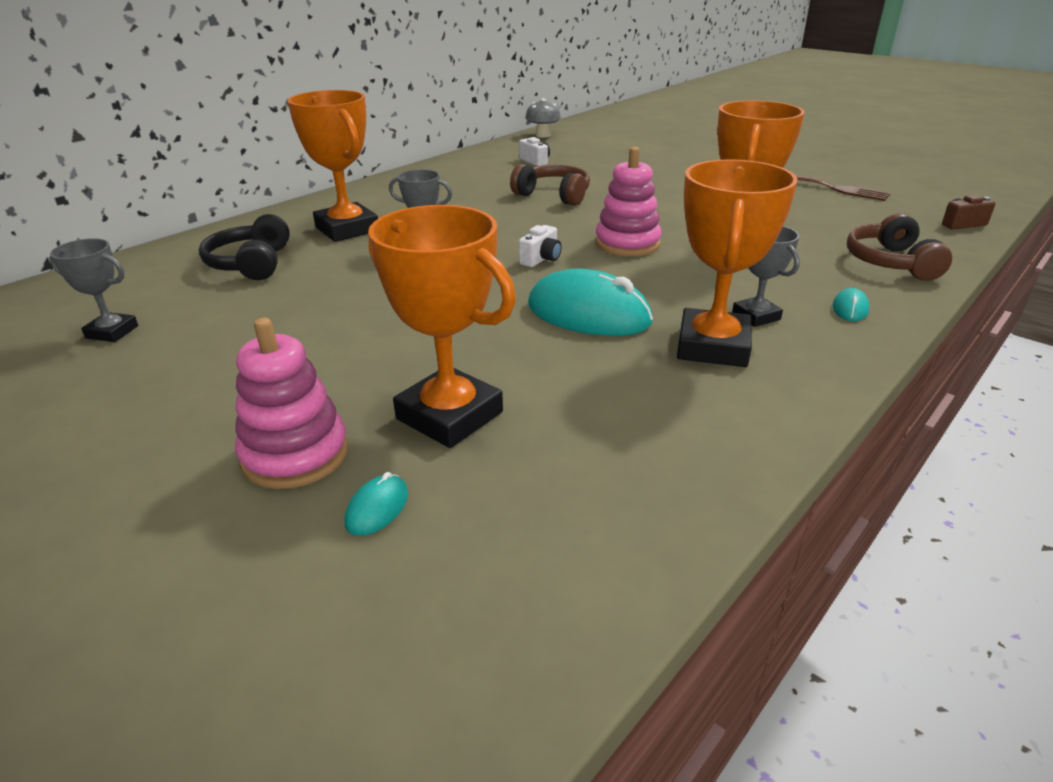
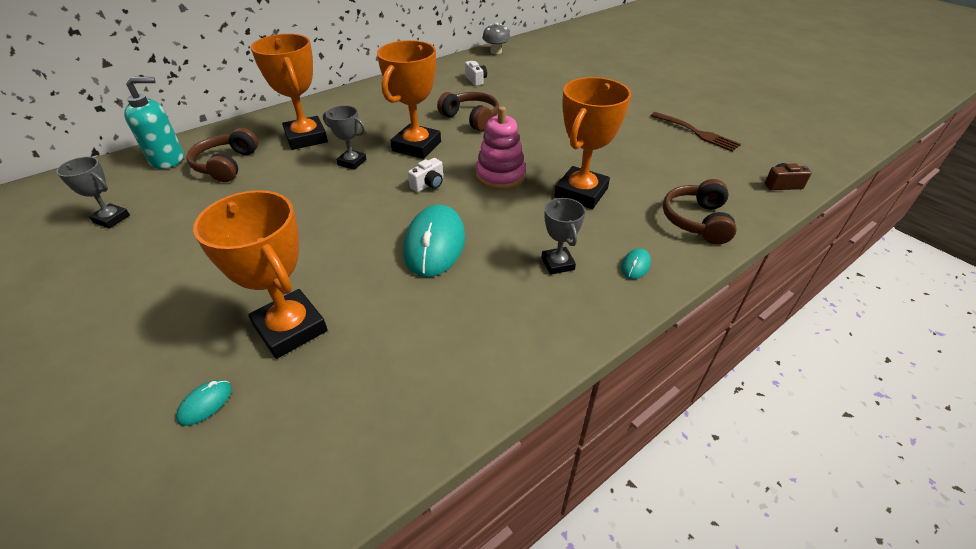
camera: 10 degrees right, 10 degrees up
black headphones [199,214,290,280] -> brown headphones [186,128,258,182]
pink stacking toy [235,318,349,489] -> none
turquoise mouse [528,269,653,336] -> turquoise mouse turned 60 degrees clockwise [403,205,465,277]
orange trophy [677,159,798,367] -> orange trophy moved to [377,40,441,159]
none -> turquoise soap dispenser [124,77,184,169]

